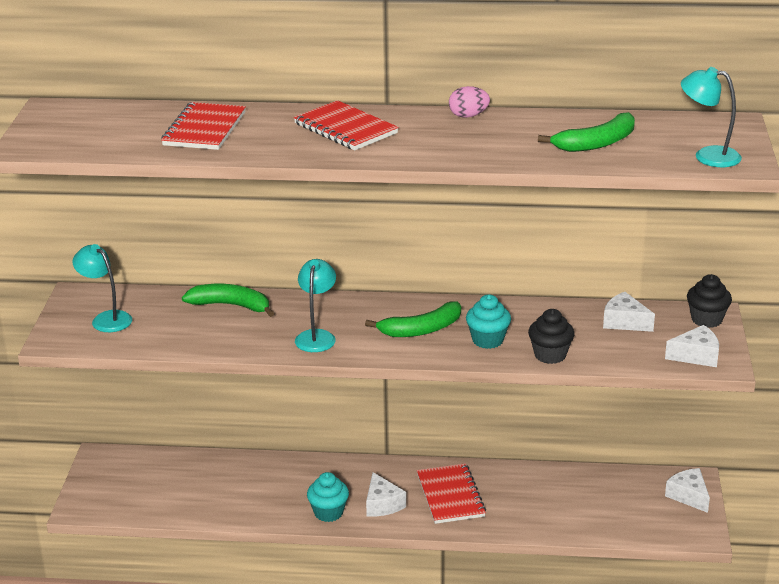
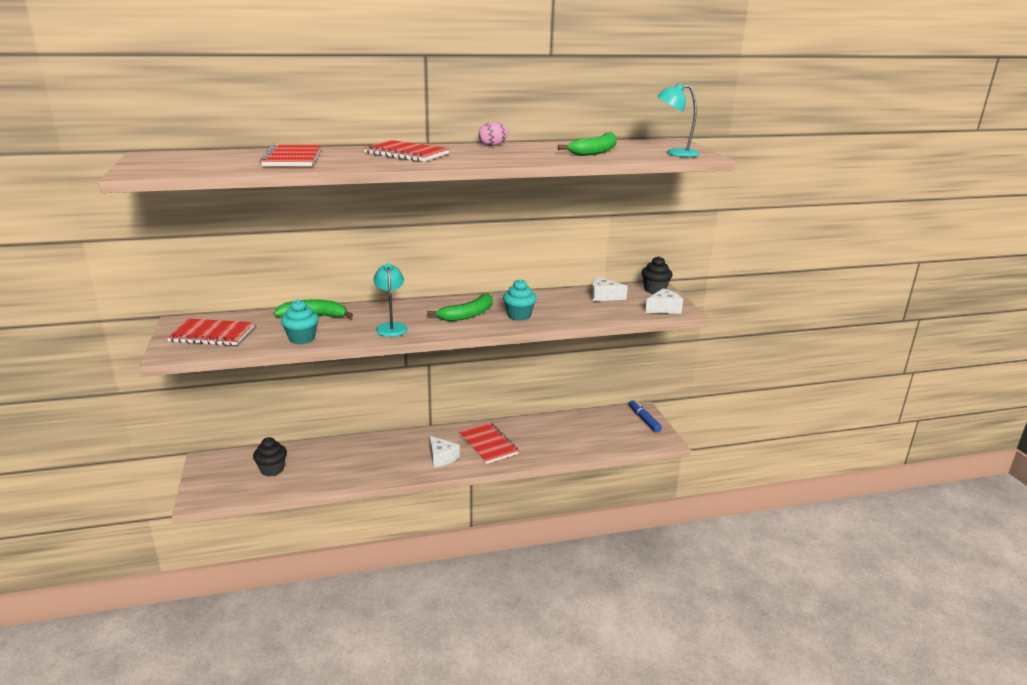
camera: 20 degrees left, 5 degrees down
turquoise lamp [72,244,132,332] -> red notebook [167,319,254,346]
turquoise cupcake [307,472,349,522] -> turquoise cupcake moved to [281,299,319,344]
black cupcake [528,309,575,364] -> black cupcake moved to [253,437,287,476]
white cheese [665,468,710,513] -> blue marker [629,400,662,433]

